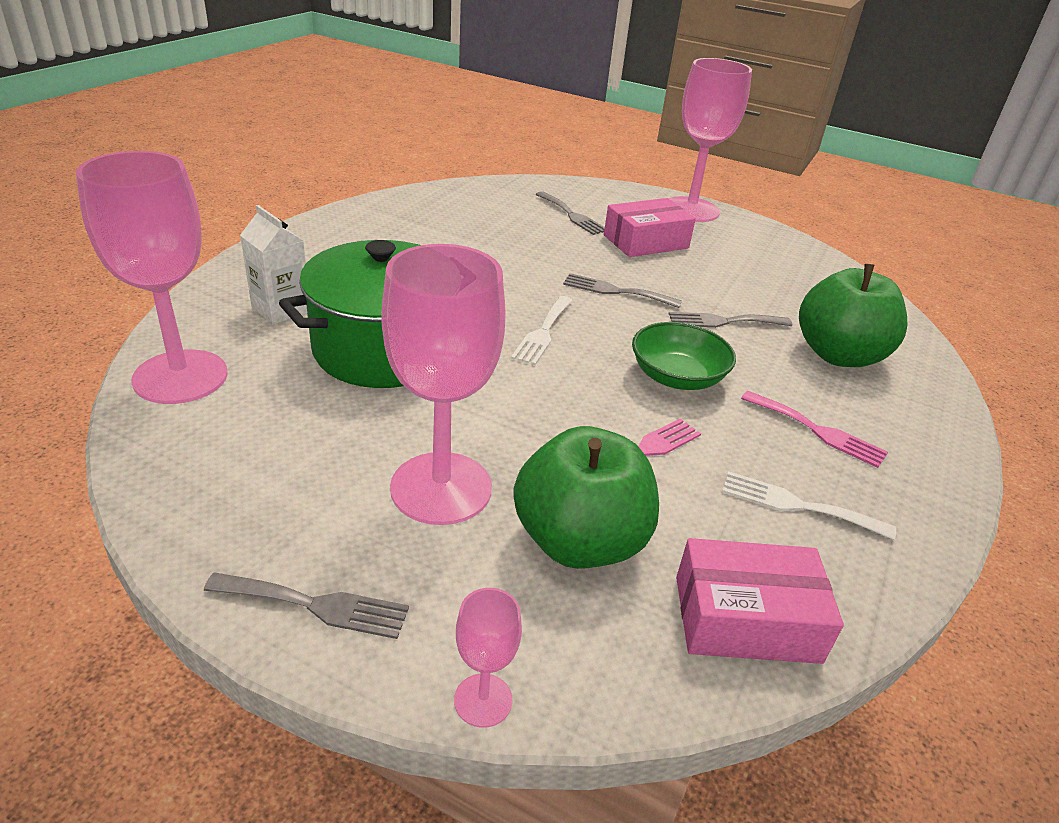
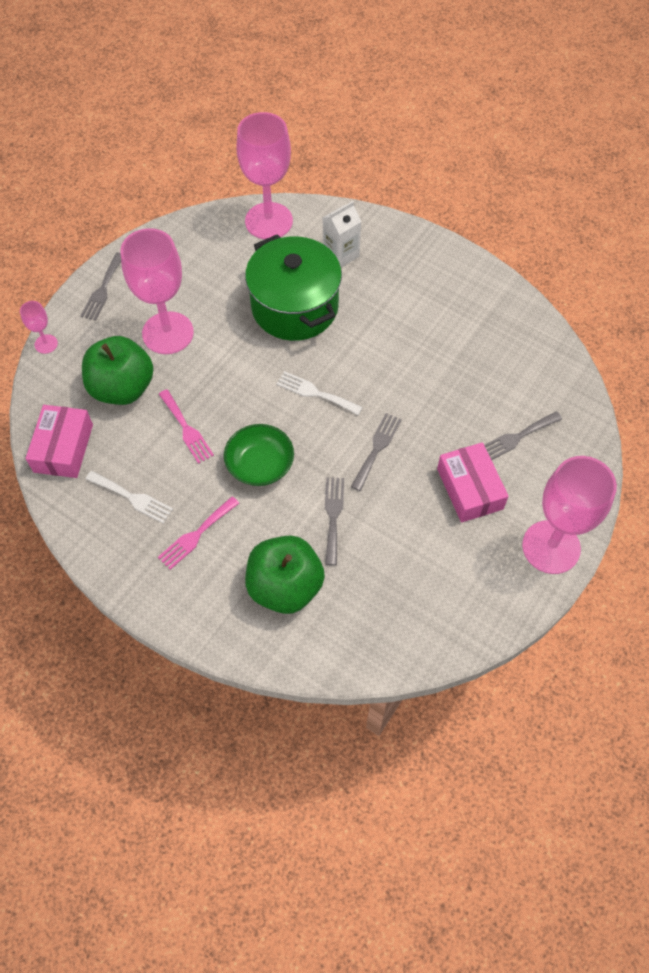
camera: 100 degrees right, 25 degrees up
white fork [722,471,896,540] -> white fork turned 90 degrees clockwise [86,471,173,523]

